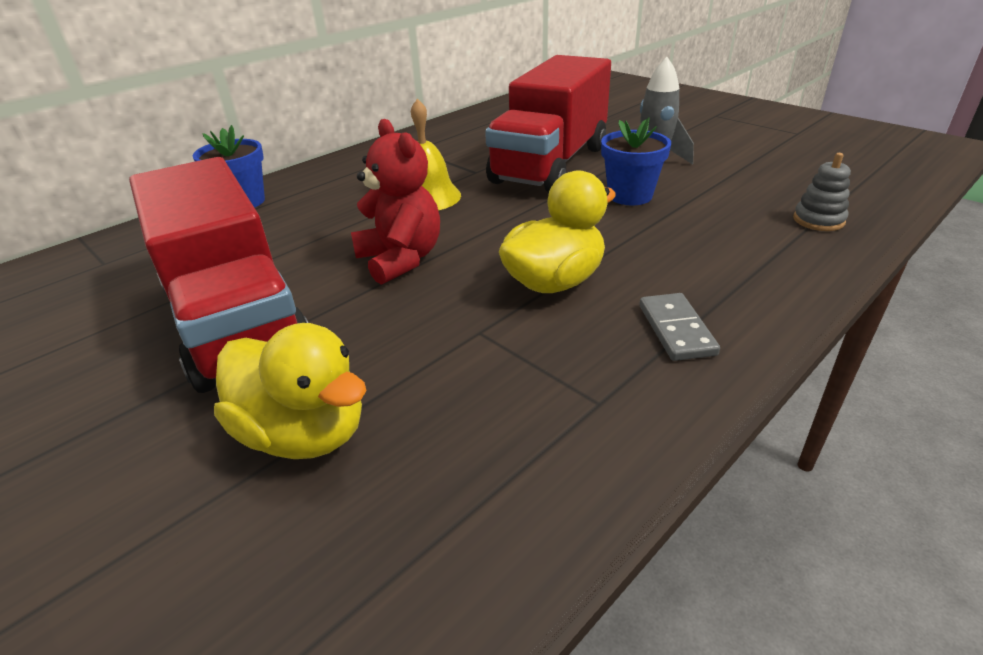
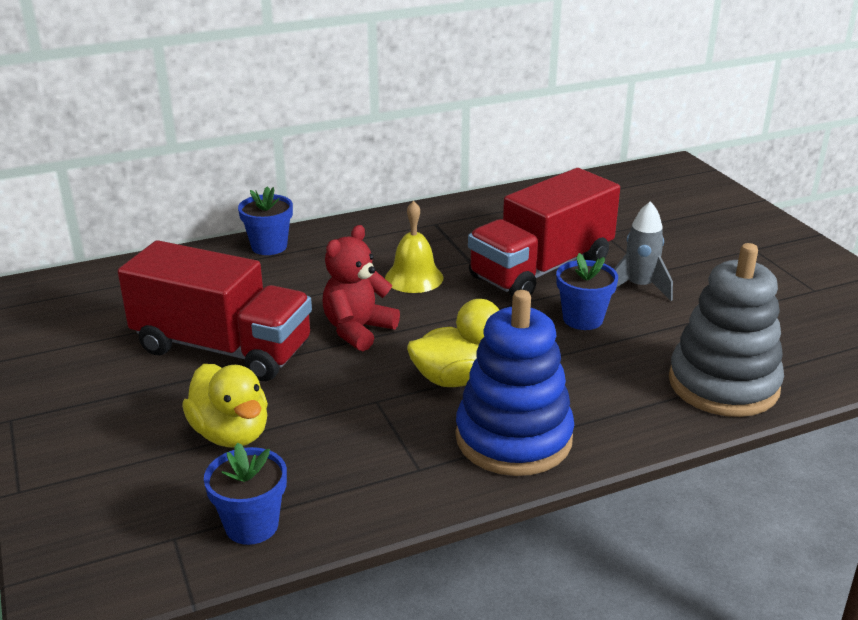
camera: 20 degrees right, 5 degrees down
red truck [129,157,308,393] -> red truck turned 60 degrees counterclockwise [118,240,312,381]
red teddy bear [351,119,440,285] -> red teddy bear turned 135 degrees counterclockwise [323,225,400,351]
grey domino [640,293,720,361] -> blue stacking toy [455,290,574,476]
grey stacking toy [793,153,851,231] -> grey stacking toy [669,243,784,417], size x2.47
none -> blue flower pot [204,442,287,545]

